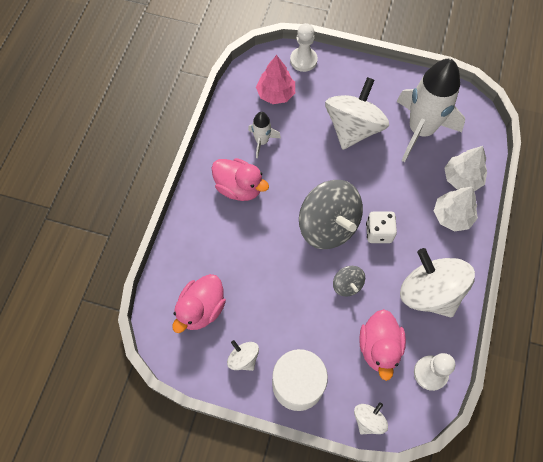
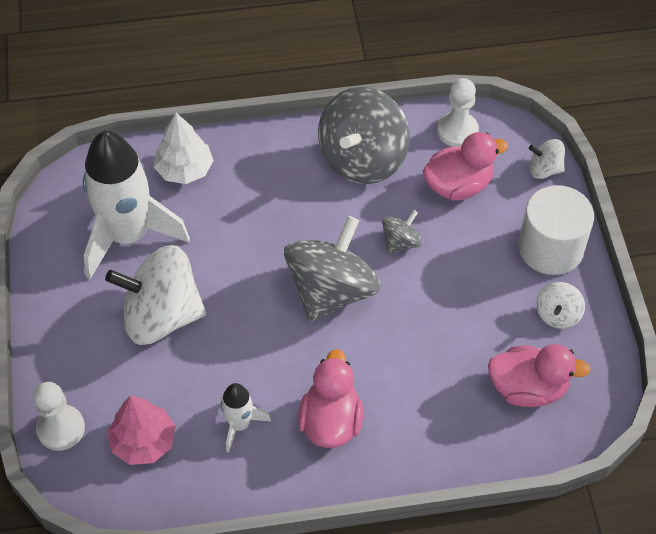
camera: 115 degrees left, 10 degrees down
white dice [366,211,397,243] -> none
white spinning top [400,248,475,317] -> grey spinning top [318,87,410,184]
white tree [434,187,478,232] -> none

